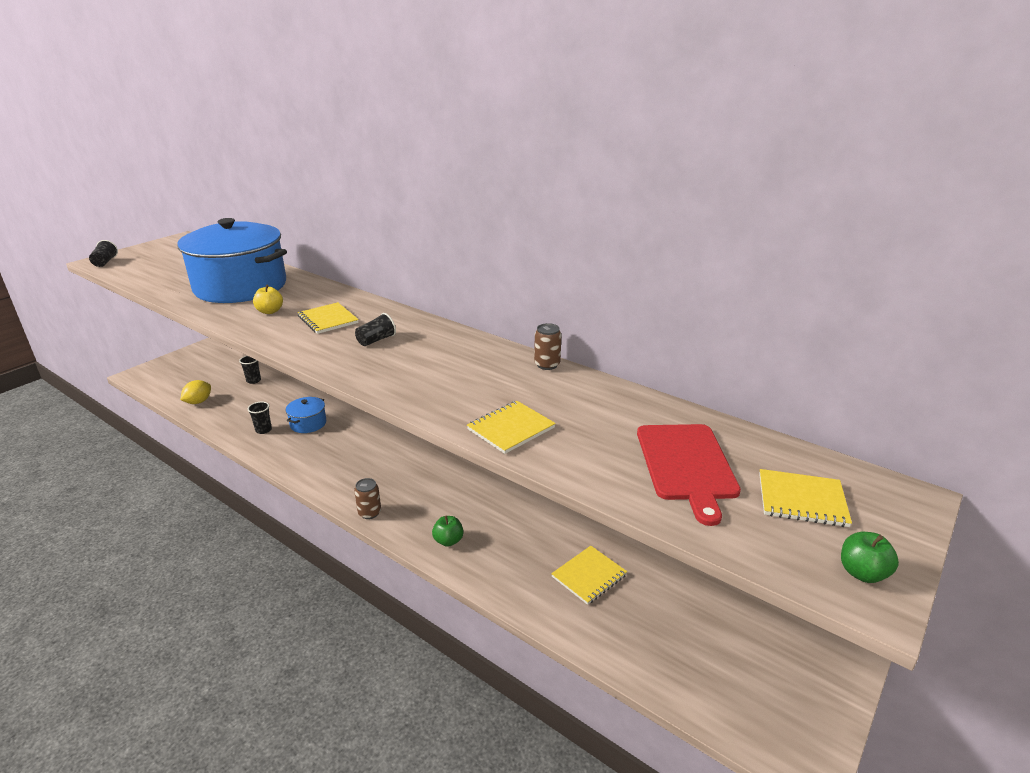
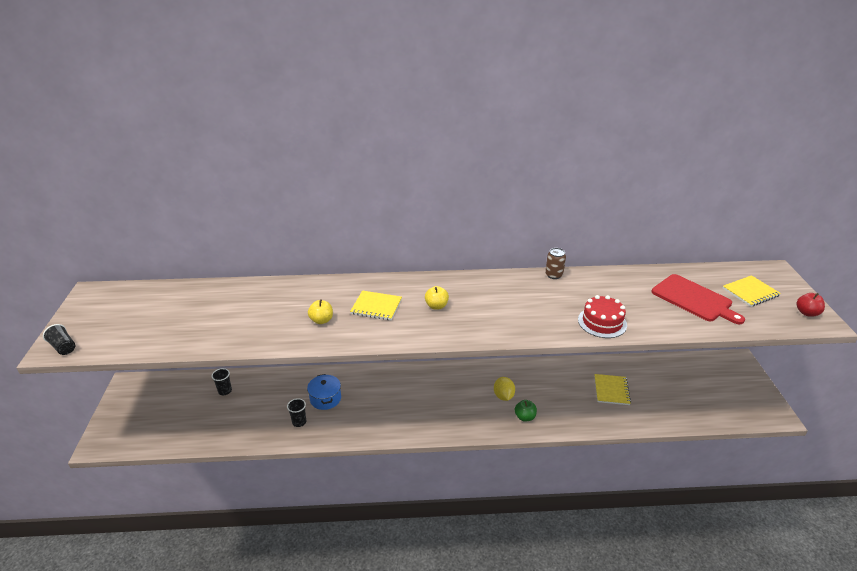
camera: 40 degrees left, 5 degrees up
blue pot [177,218,287,303] -> none
yellow lemon [180,380,211,404] -> yellow lemon moved to [494,377,515,401]
brown can [354,478,381,519] -> none
black cup [355,313,396,346] -> yellow apple [425,286,449,310]
yellow notebook [467,401,556,454] -> red cake [578,295,627,338]
green apple [841,532,899,583] -> red apple [797,293,825,317]

